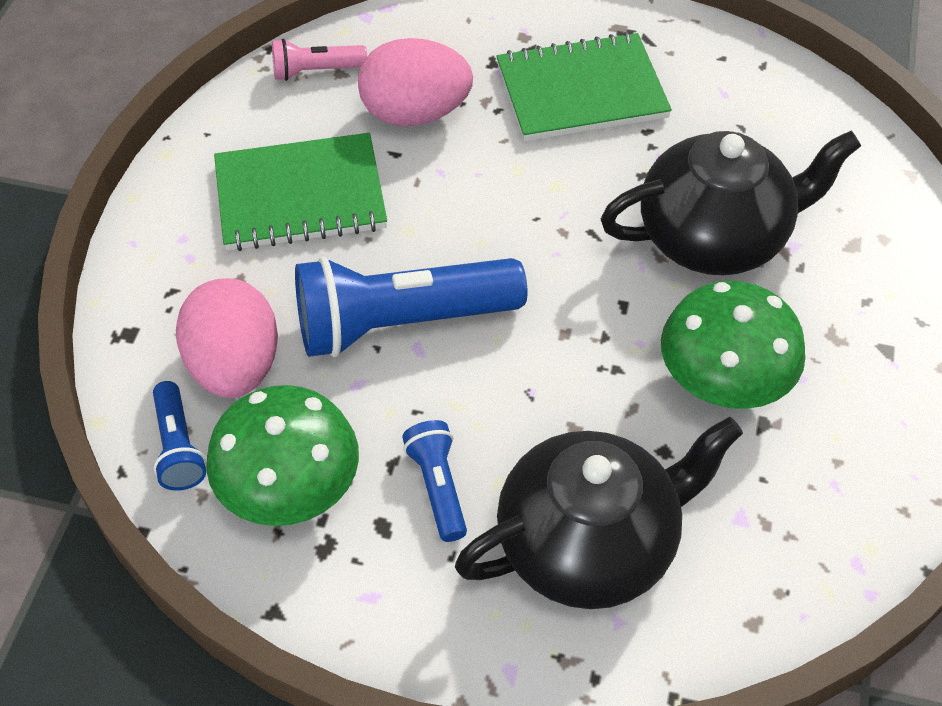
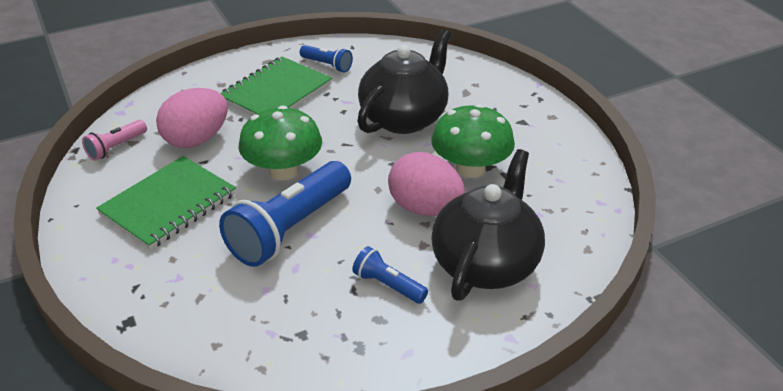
camera: 40 degrees left, 15 degrees down
blue flashlight [153,381,206,491] -> blue flashlight moved to [300,45,353,73]
pink egg [176,278,278,398] -> pink egg moved to [388,152,465,216]
green mushroom [206,385,359,526] -> green mushroom moved to [238,105,322,180]

